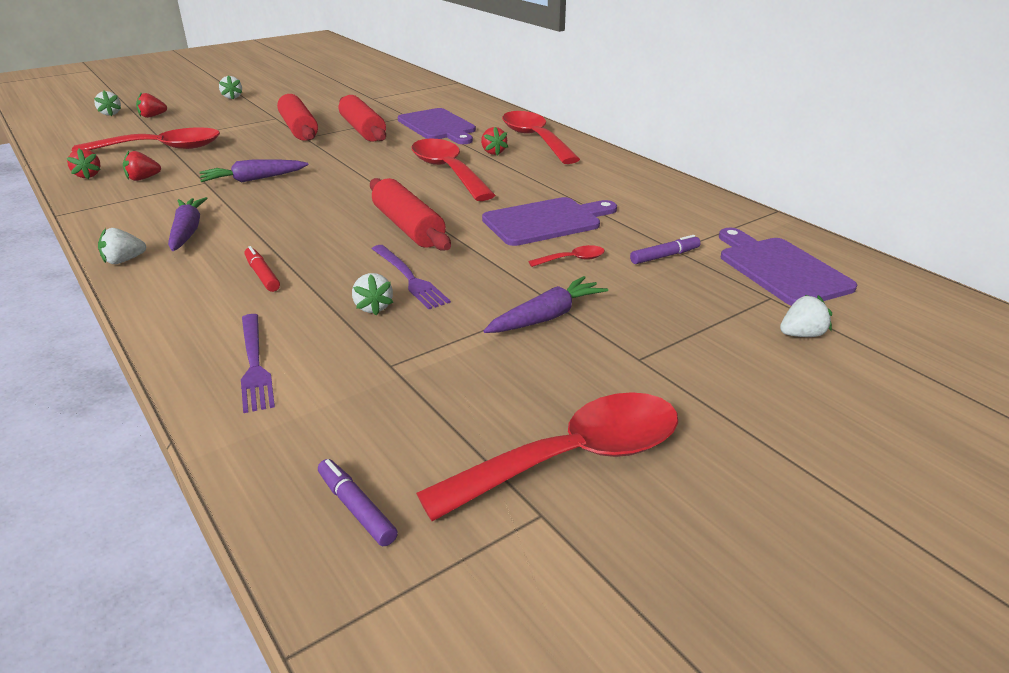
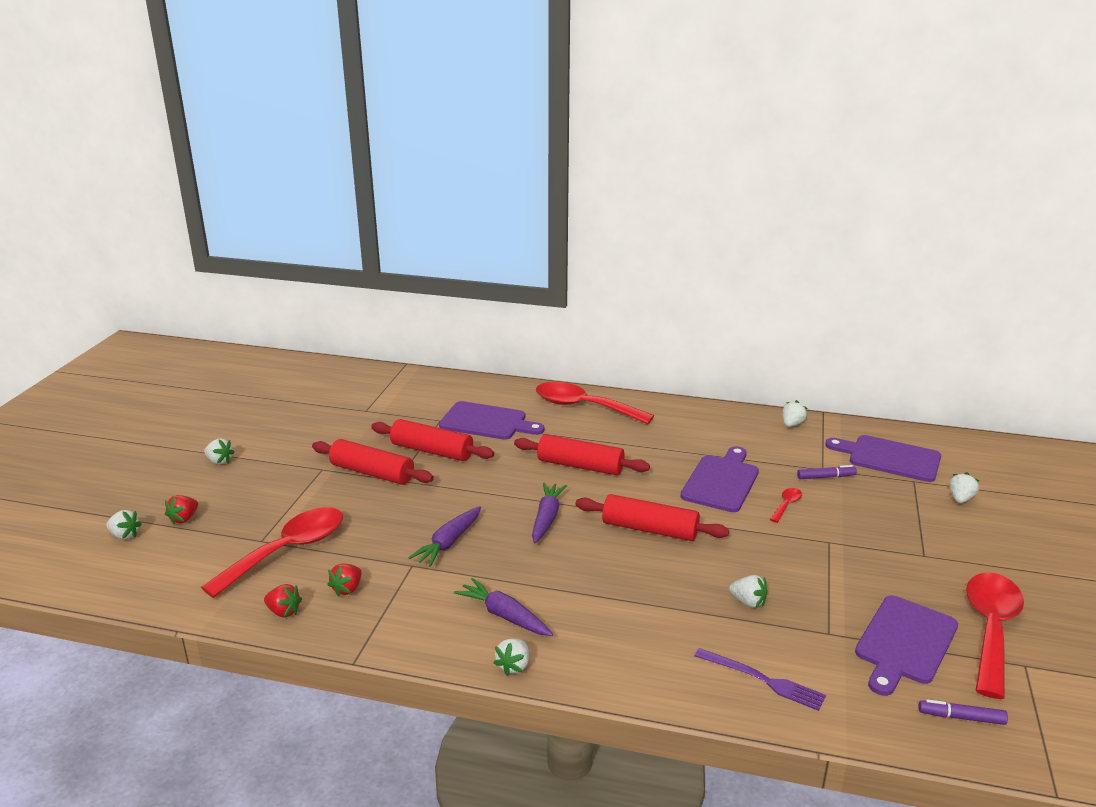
camera: 40 degrees left, 5 degrees down
red marker [244,246,280,292] -> none
purple fork [372,245,451,309] -> none
red spoon [412,138,495,201] -> red rolling pin [514,434,650,475]
red strawberry [481,127,508,156] -> none
purple carrot [484,276,608,333] -> purple carrot moved to [532,483,567,543]
purple marker [630,235,701,264] -> purple marker turned 60 degrees clockwise [797,465,857,479]
none -> white strawberry [782,400,807,427]
none -> purple cutting board [855,596,958,696]

